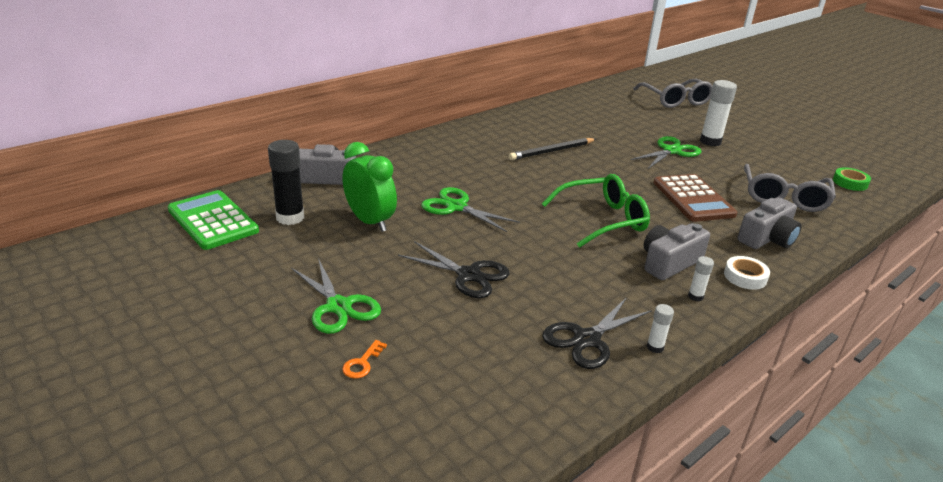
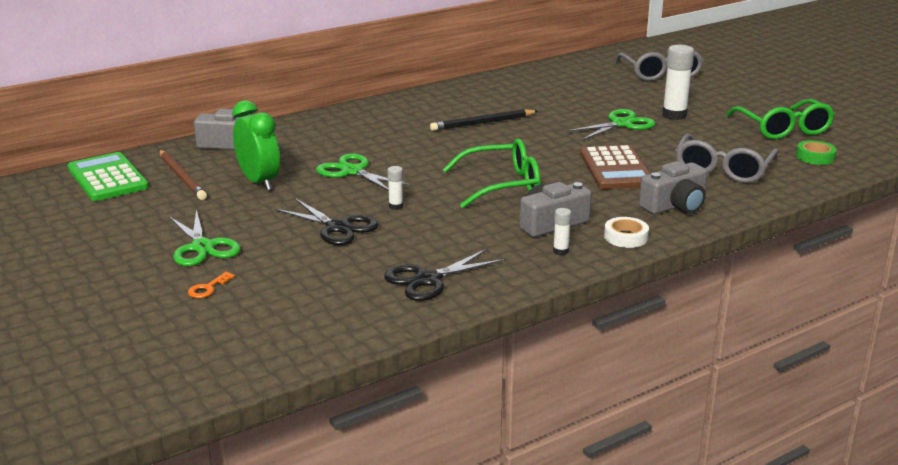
camera: 10 degrees right, 5 degrees down
black glue stick [268,140,304,225] -> brown pencil [159,150,207,200]
white glue stick [647,304,674,353] -> white glue stick moved to [387,166,403,210]
none -> green glasses [727,99,835,139]

